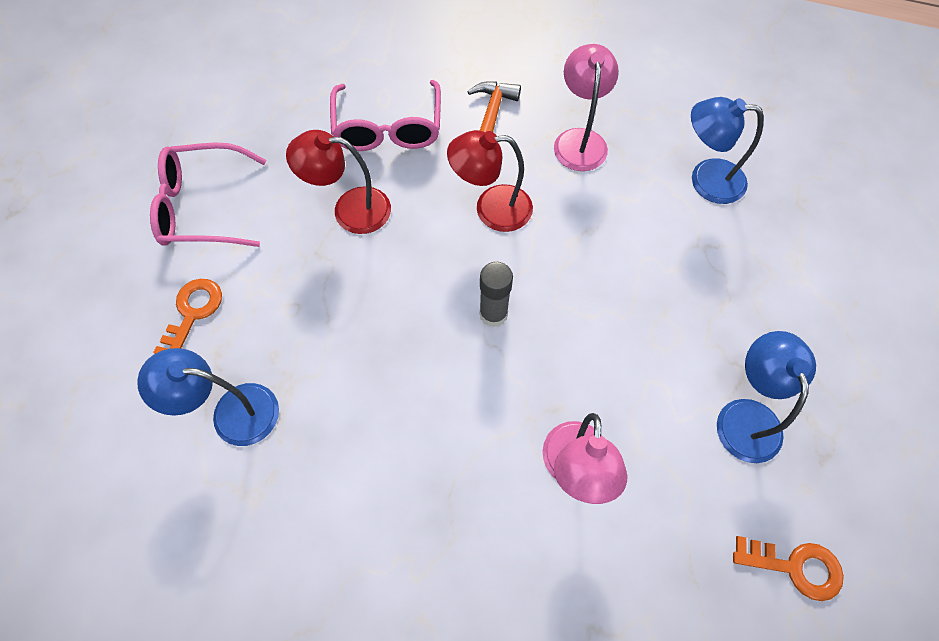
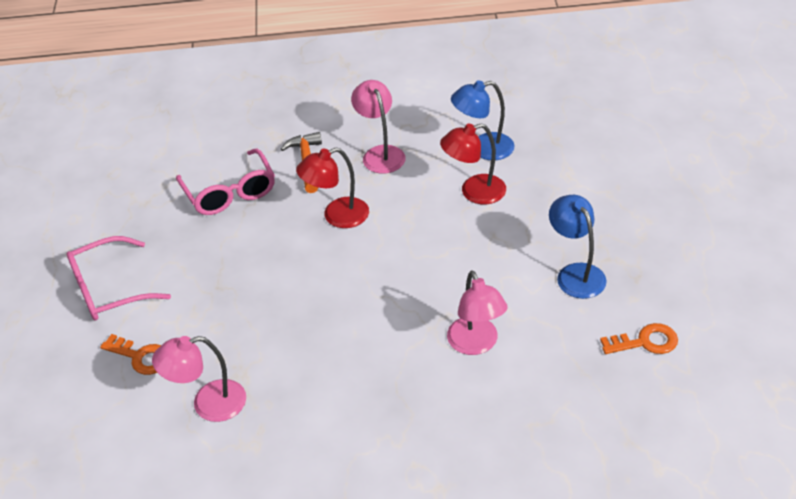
camera: 20 degrees left, 20 degrees down
blue lamp [137,348,279,446] -> pink lamp [152,336,246,422]
orange key [153,279,222,354] -> orange key turned 120 degrees clockwise [100,334,161,375]
red lamp [286,130,391,234] -> red lamp moved to [440,123,506,204]
grey glue stick [479,262,513,327] -> none

